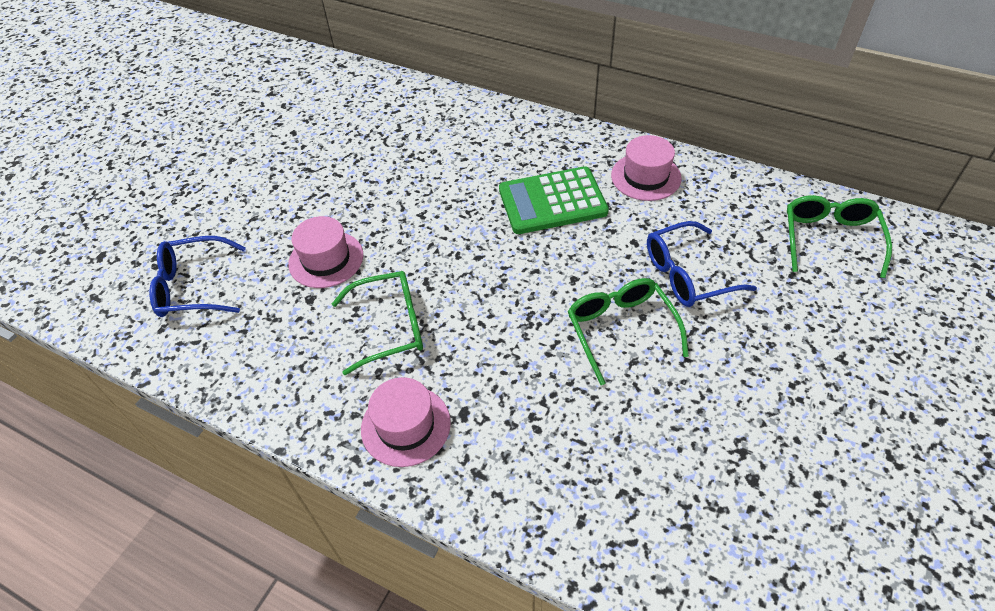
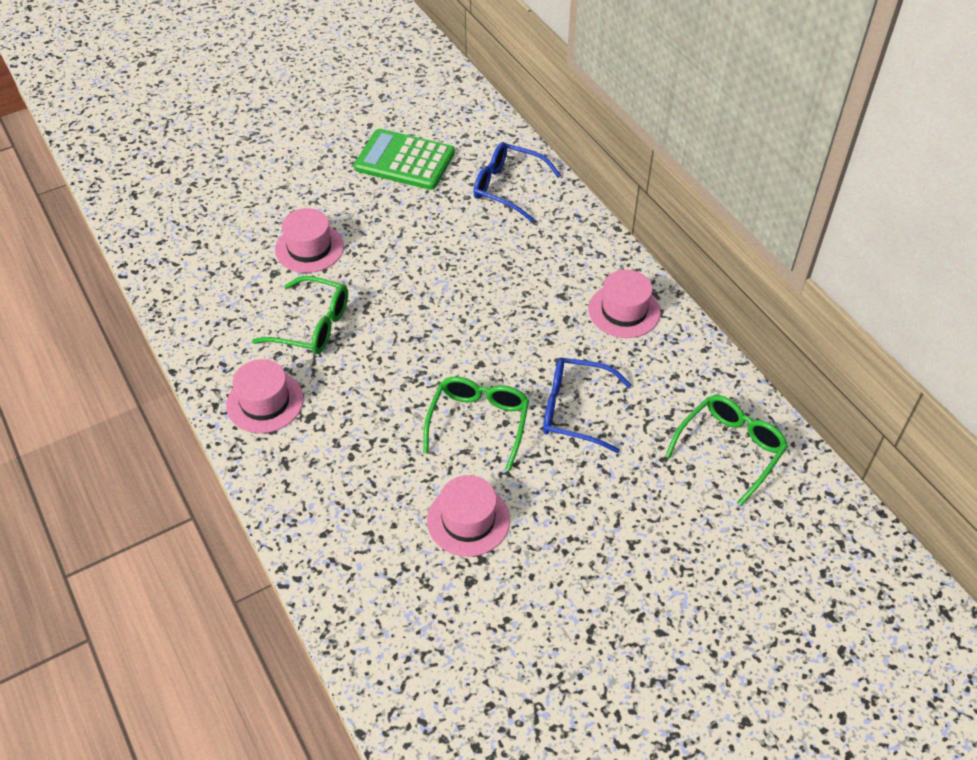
camera: 30 degrees right, 0 degrees up
blue glasses [149,236,246,317] -> blue glasses moved to [473,142,561,222]
green calculator [499,166,609,234] -> green calculator moved to [354,129,455,190]
none -> pink hat [427,475,510,557]

